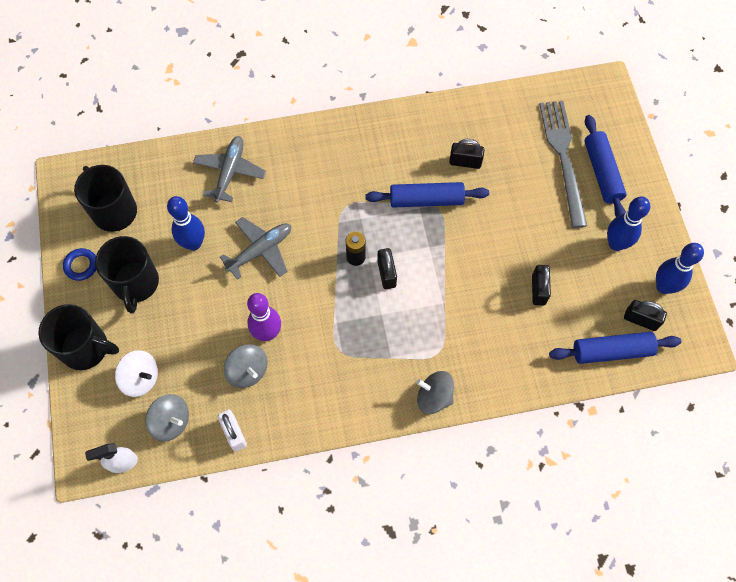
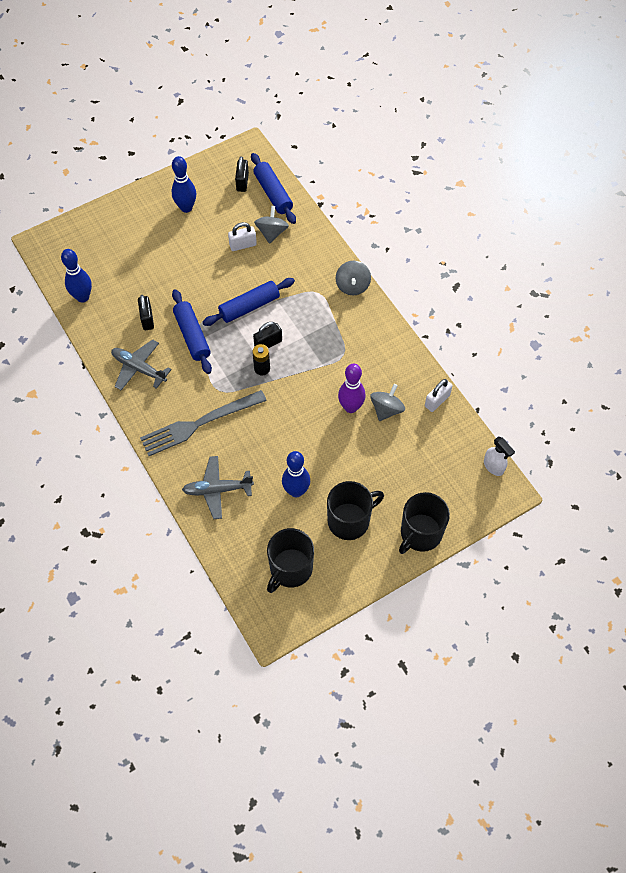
camera: 110 degrees left, 5 degrees down
black mug [39,304,119,370] -> black mug turned 135 degrees counterclockwise [399,492,450,554]
blue ring [63,248,96,281] -> none
white spinning top [115,350,158,397] -> none
grey spinning top [146,394,189,442] -> grey spinning top moved to [254,206,289,244]
grey plane [220,217,291,280] -> grey plane moved to [111,339,172,390]
black padlock [532,265,551,305] -> white padlock [228,222,257,251]
grey fork [539,101,587,228] -> grey fork moved to [140,390,267,456]
blue rolling pin [584,115,626,217] -> blue rolling pin moved to [203,278,295,326]
blue bowling pin [656,243,704,294] -> blue bowling pin moved to [61,249,92,303]

